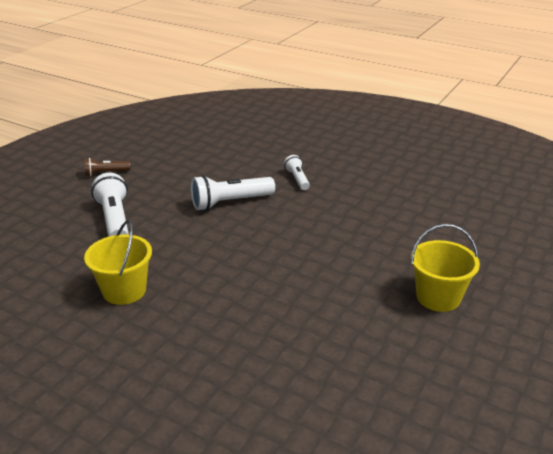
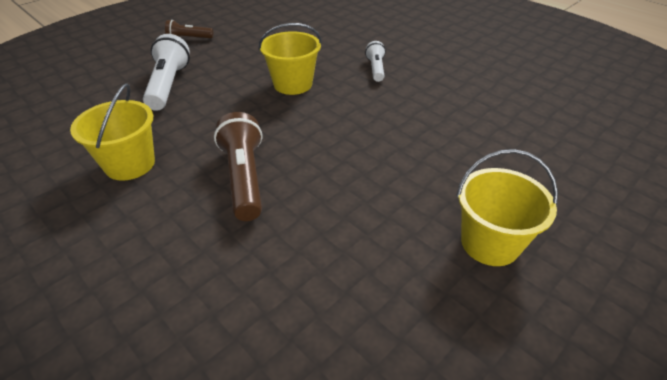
camera: 15 degrees right, 10 degrees up
white flashlight [191,175,275,211] -> yellow bucket [258,23,322,95]
none -> brown flashlight [214,112,262,221]

